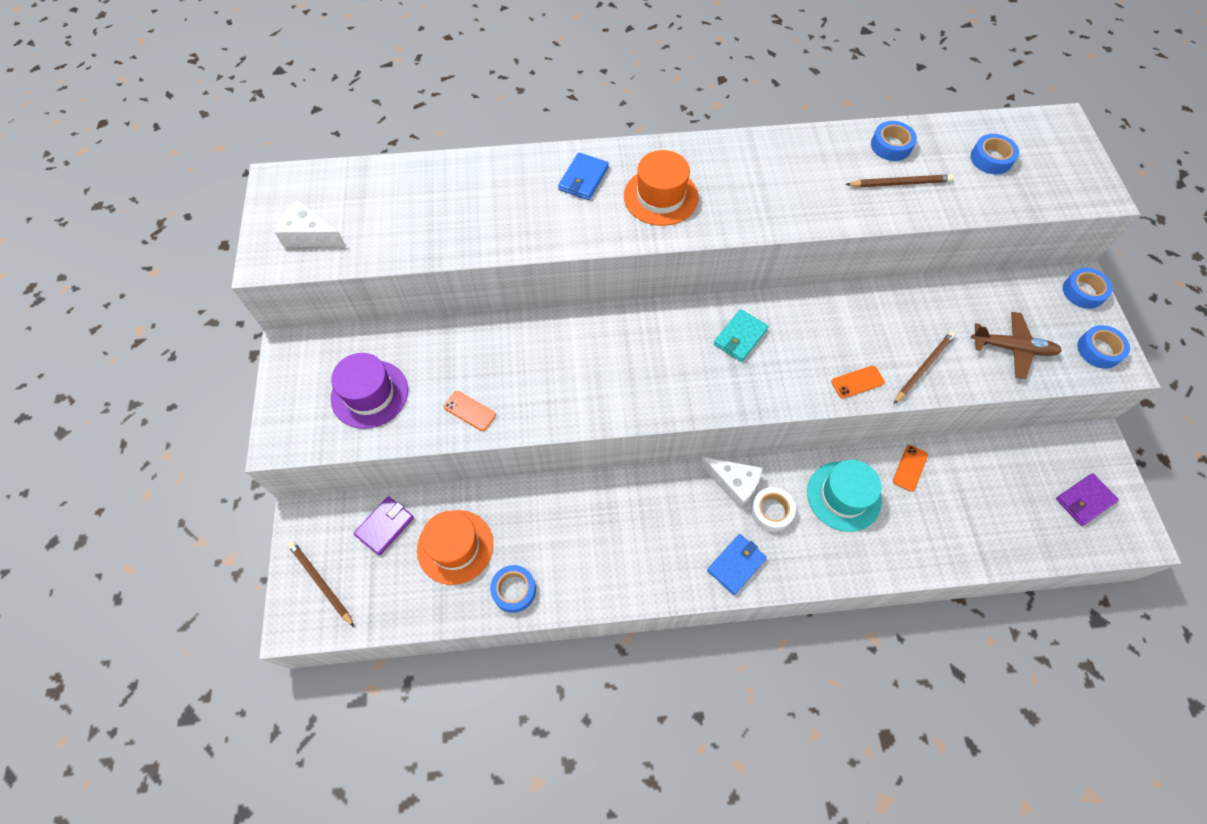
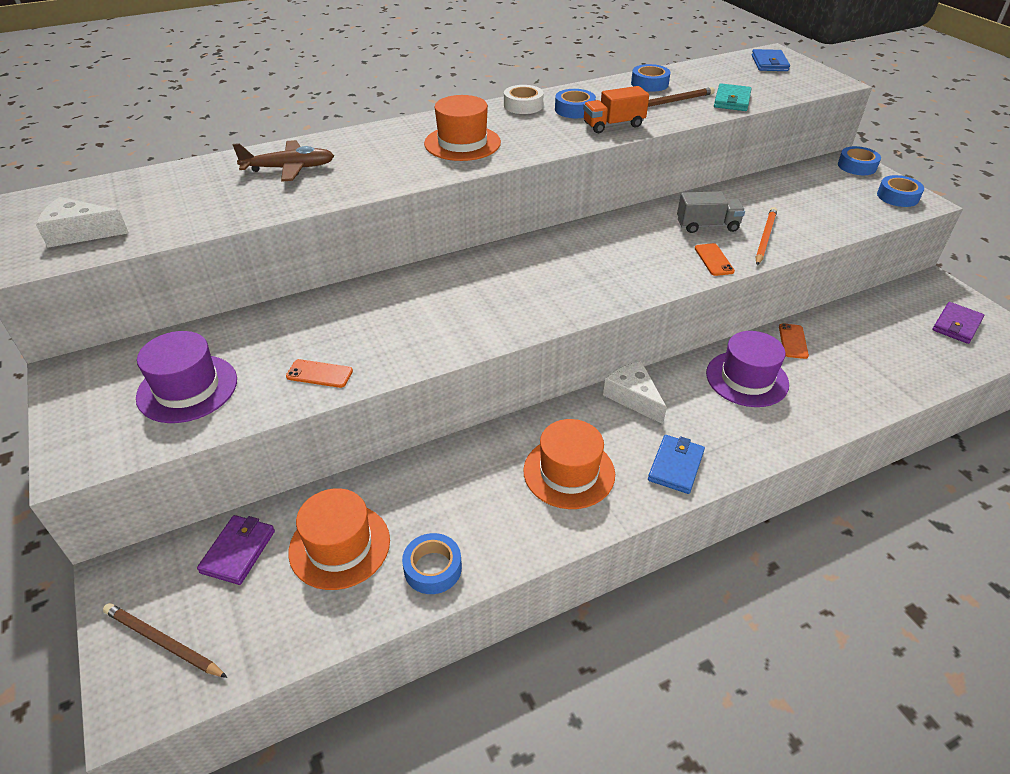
camera: 20 degrees left, 20 degrees down
blue wallet [558,152,609,200] -> blue wallet moved to [752,49,790,71]
white cheese [700,457,763,508] -> white cheese turned 135 degrees counterclockwise [603,361,667,424]
turquoise wallet [714,309,769,362] -> turquoise wallet moved to [714,83,752,111]
white tape [751,487,796,532] -> white tape moved to [504,85,544,114]
turquoise hat [807,460,882,532] -> purple hat [706,331,789,407]
orange phone [831,365,885,398] -> orange phone turned 60 degrees counterclockwise [695,243,735,276]
brown pencil [894,331,956,404] -> orange pencil [756,207,777,265]
blue tape [970,134,1019,175] -> blue tape moved to [555,89,596,118]
brown plane [971,312,1062,379] -> brown plane moved to [233,140,334,182]
none -> orange hat [523,419,615,509]
none -> orange truck [583,86,649,133]
none -> grey truck [677,191,745,233]

